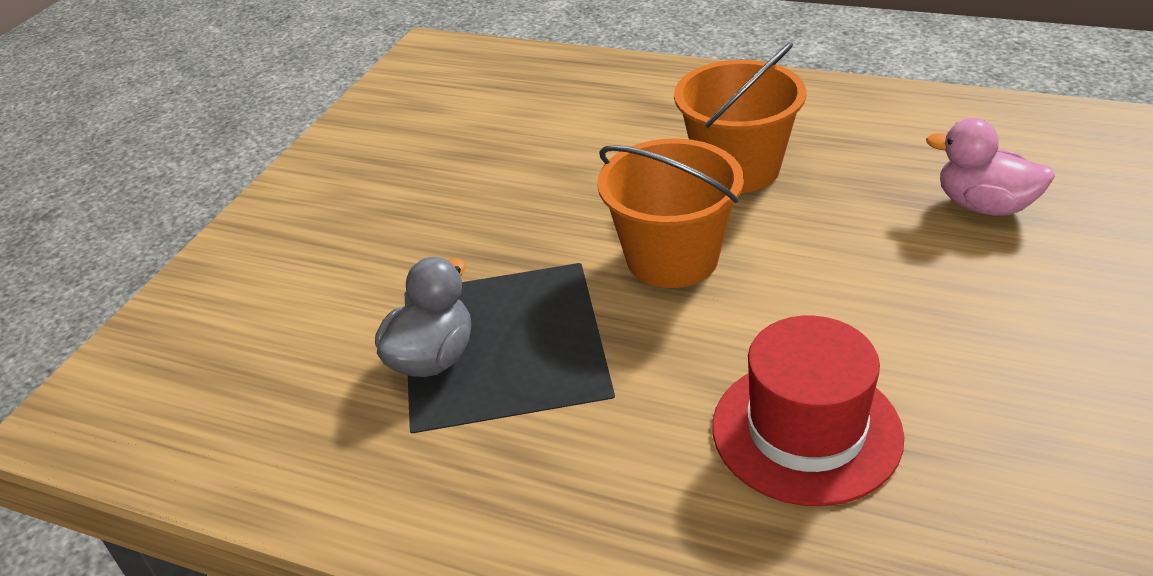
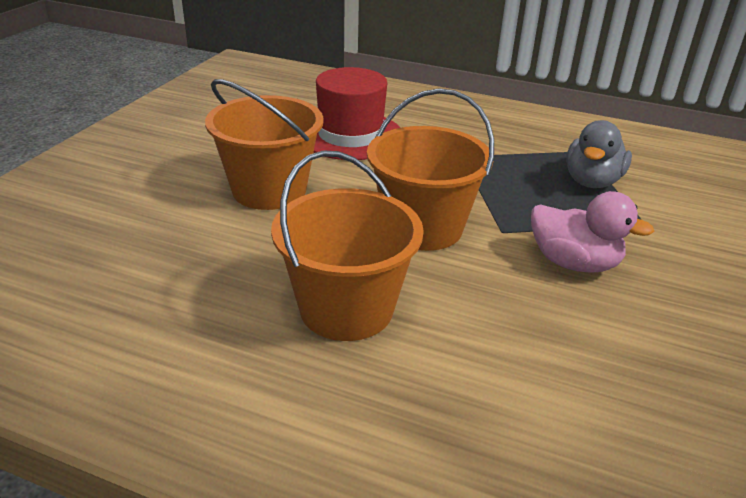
camera: 175 degrees right, 5 degrees down
pink duck [926,118,1055,216] -> pink duck moved to [531,191,655,273]
none -> orange bucket [205,79,324,210]

